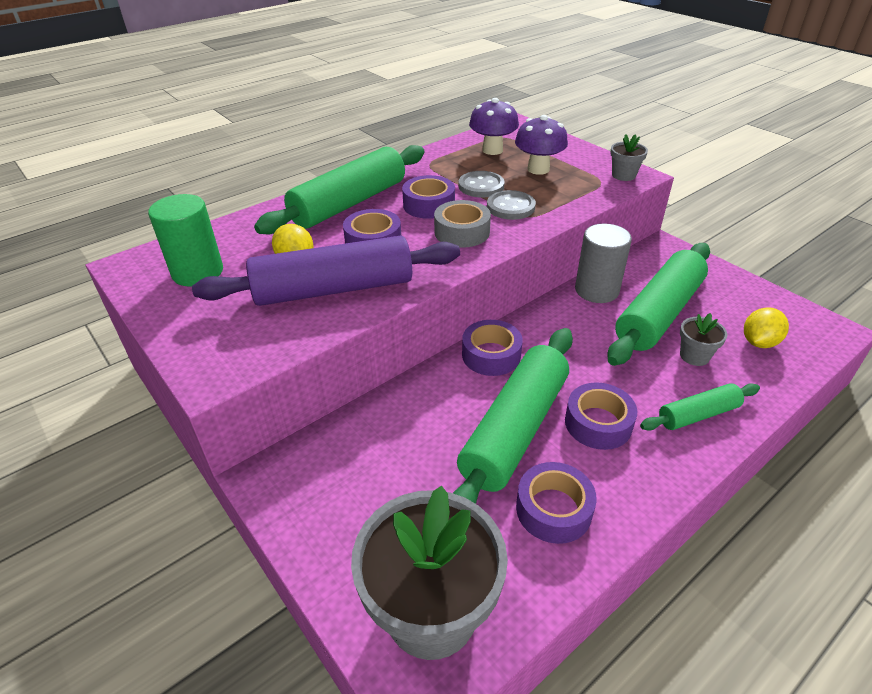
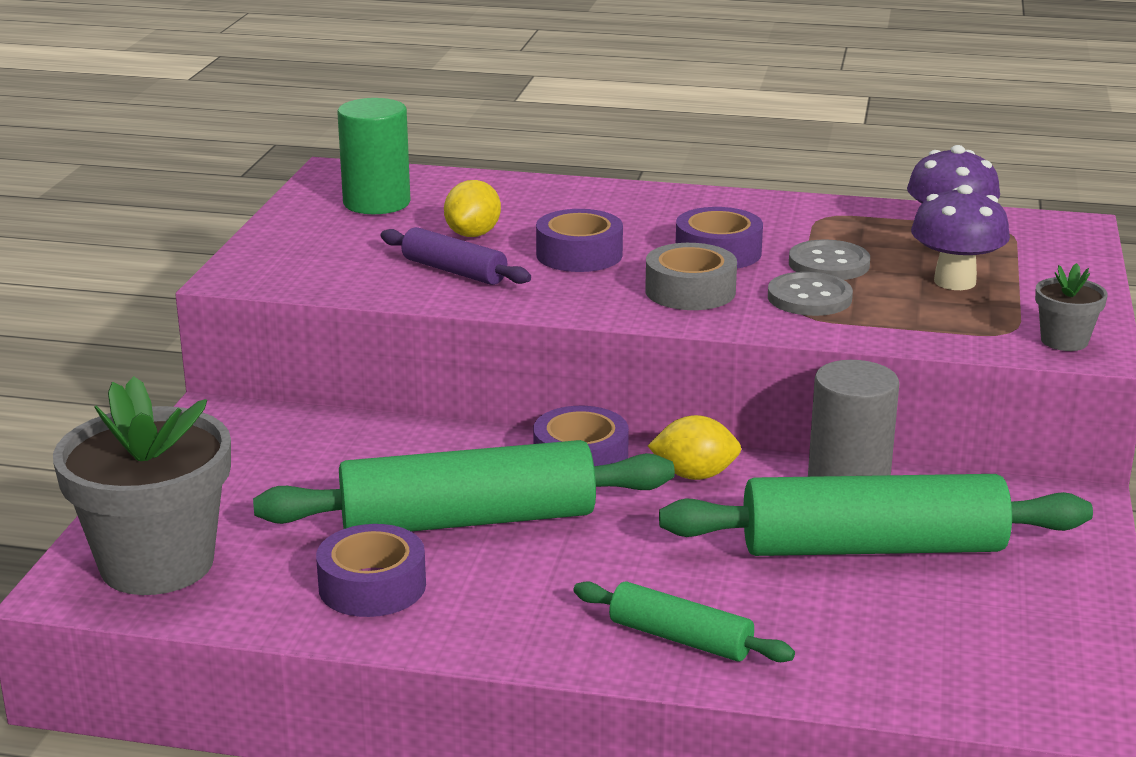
camera: 50 degrees right, 15 degrees down
purple rolling pin [192,236,460,306] -> purple rolling pin [381,227,531,285], size x0.52
green rolling pin [254,145,425,234] -> none
purple tape [565,383,637,450] -> none
grey flower pot [680,313,727,366] -> none
yellow lemon [744,308,789,348] -> yellow lemon moved to [648,415,741,480]

